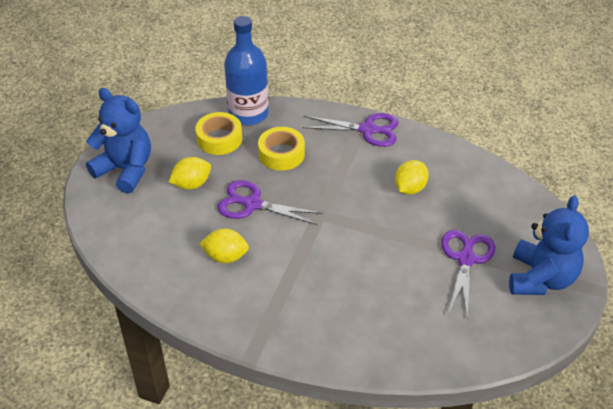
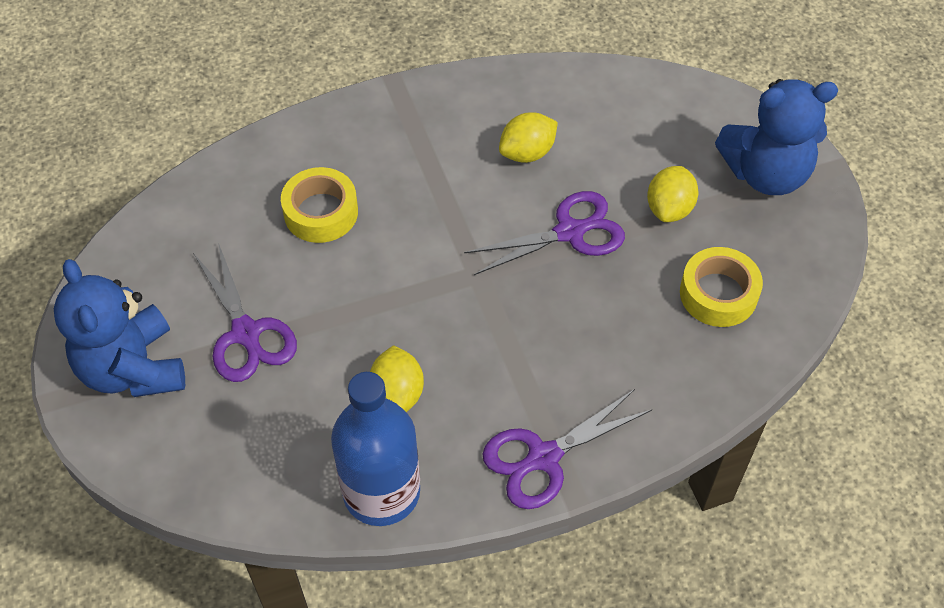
camera: 140 degrees right, 10 degrees up
blue bottle [224,16,269,125] -> blue bottle moved to [331,372,420,526]
yellow tape [258,127,305,171] -> yellow tape moved to [281,167,358,243]

